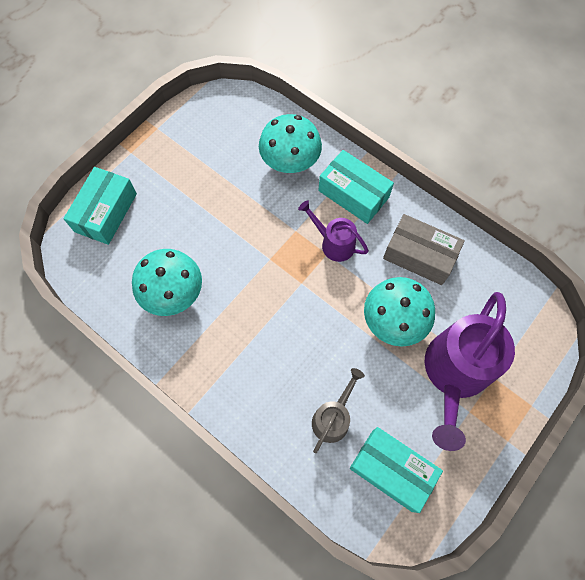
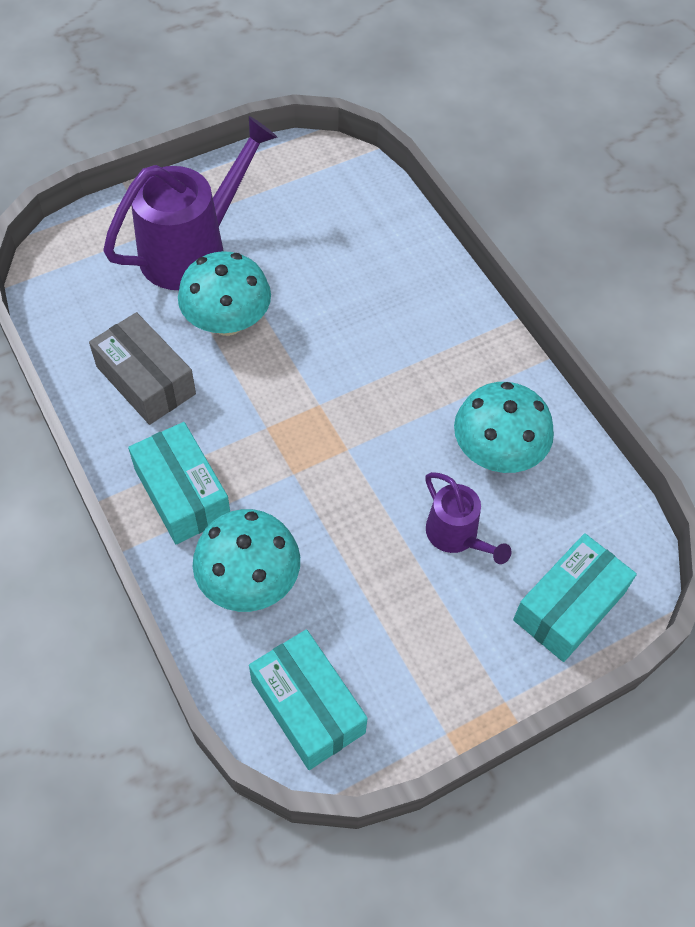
camera: 160 degrees left, 10 degrees down
purple watering can [298,200,369,262] -> purple watering can moved to [425,472,511,564]
grey watering can [312,368,365,453] -> none
turquoise box [350,427,443,513] -> turquoise box moved to [249,629,368,770]

